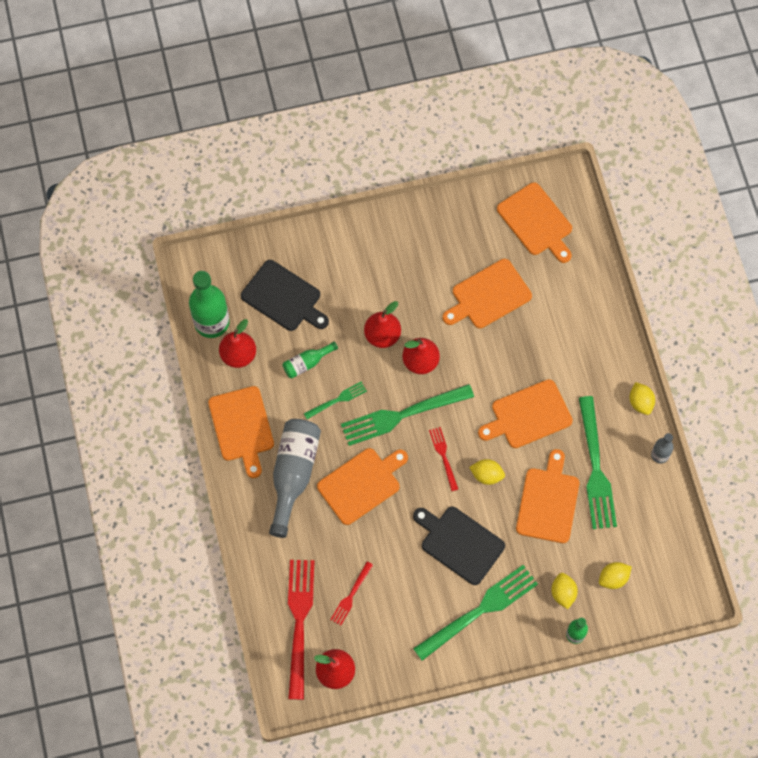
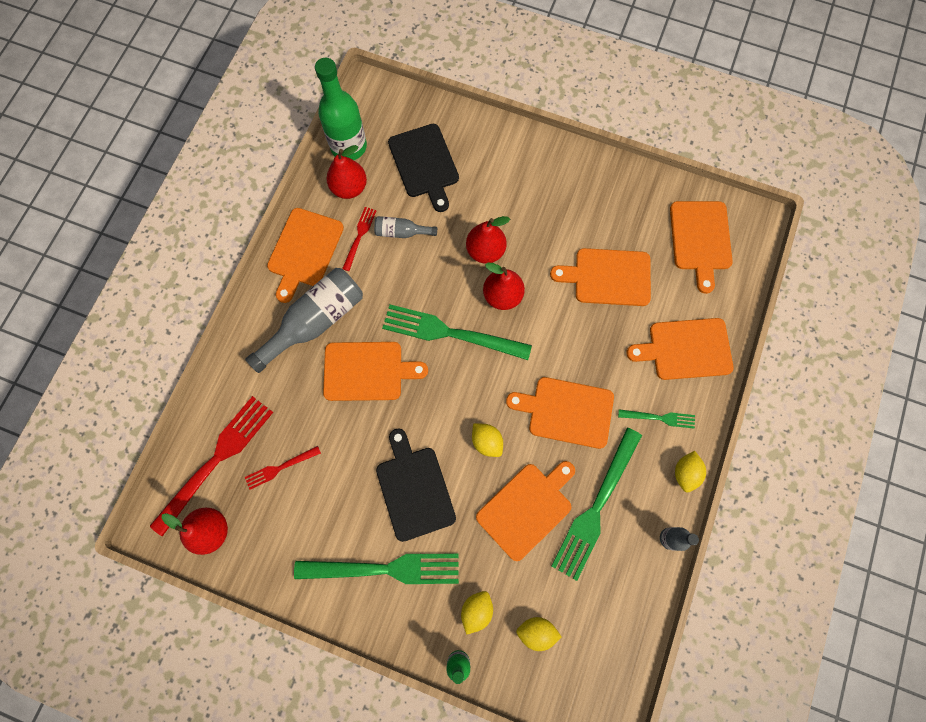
camera: 35 degrees right, 5 degrees up
green bottle [283,341,338,379] -> grey bottle [374,216,437,238]
green fork [304,381,367,419] -> green fork moved to [618,409,695,428]
red fork [429,427,458,491] -> red fork moved to [342,207,377,271]
none -> orange cutting board [626,318,734,380]

